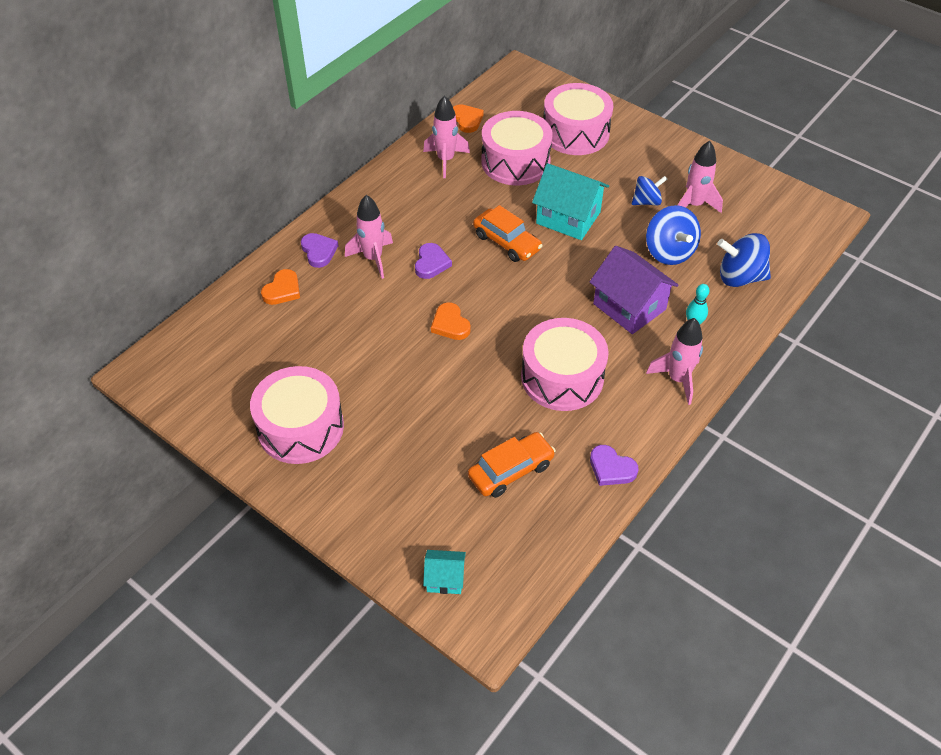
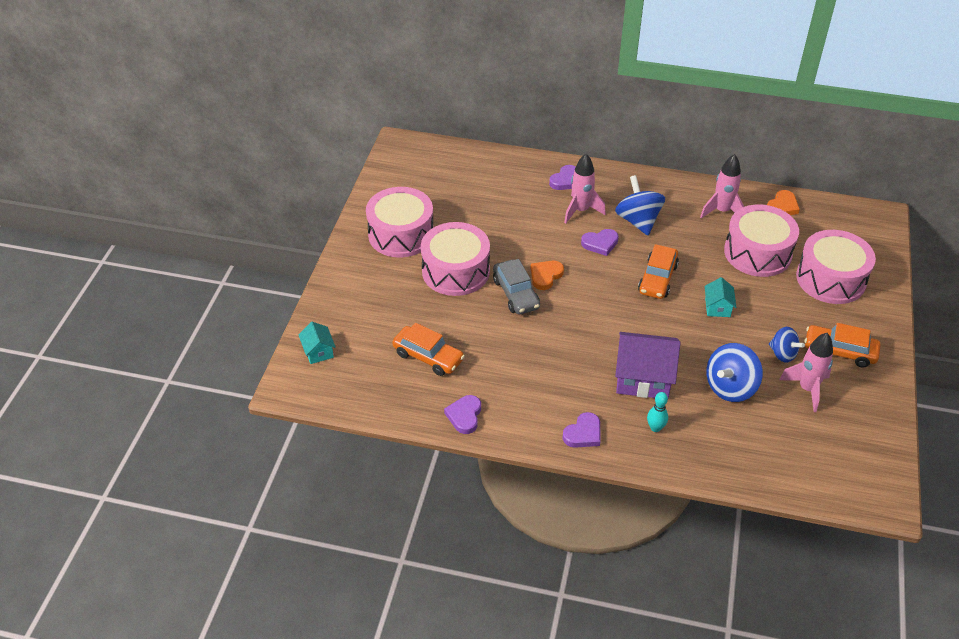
camera: 65 degrees right, 5 degrees down
orange heart [261,269,300,305] -> none
pink drum [521,318,609,411] -> pink drum moved to [421,222,490,296]
turquoise house [532,163,609,240] -> turquoise house [705,277,736,317], size x0.52
purple house [590,246,679,334] -> purple house turned 75 degrees clockwise [615,332,680,399]
pink rocket [646,318,703,405] -> purple heart [562,412,601,448]
blue spinning top [717,233,771,287] -> blue spinning top moved to [615,175,665,235]
none -> grey car [493,259,540,314]
none -> orange car [804,323,880,368]

